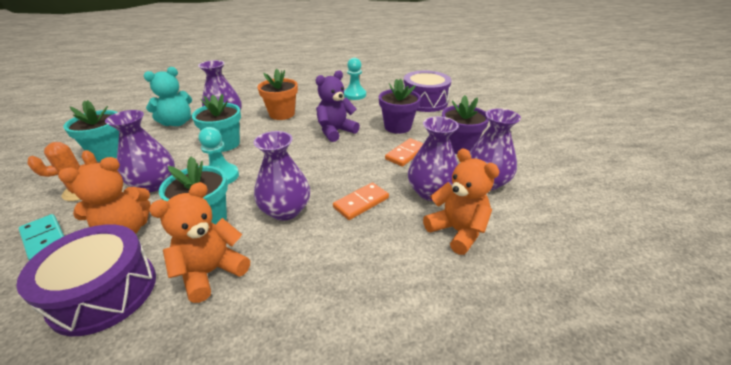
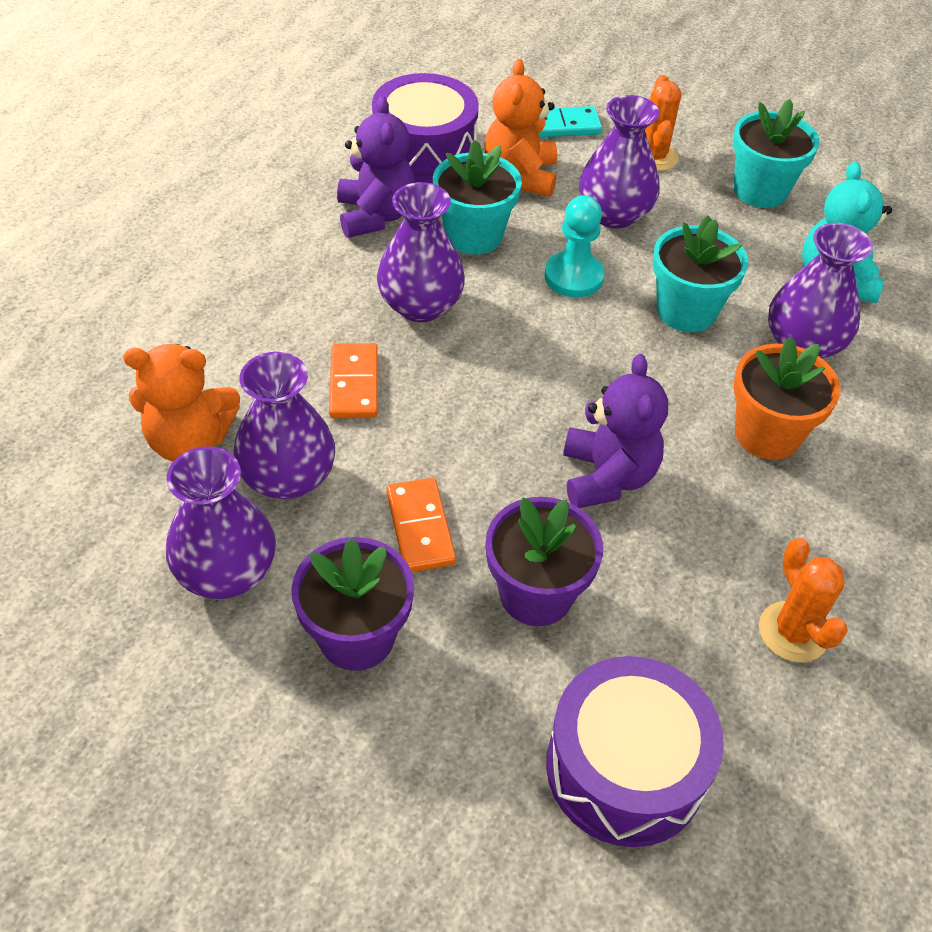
camera: 125 degrees right, 15 degrees up
orange teddy bear [149,182,250,303] -> purple teddy bear [337,96,415,238]
turquoise pawn [344,58,366,100] -> orange cactus [759,538,848,663]

